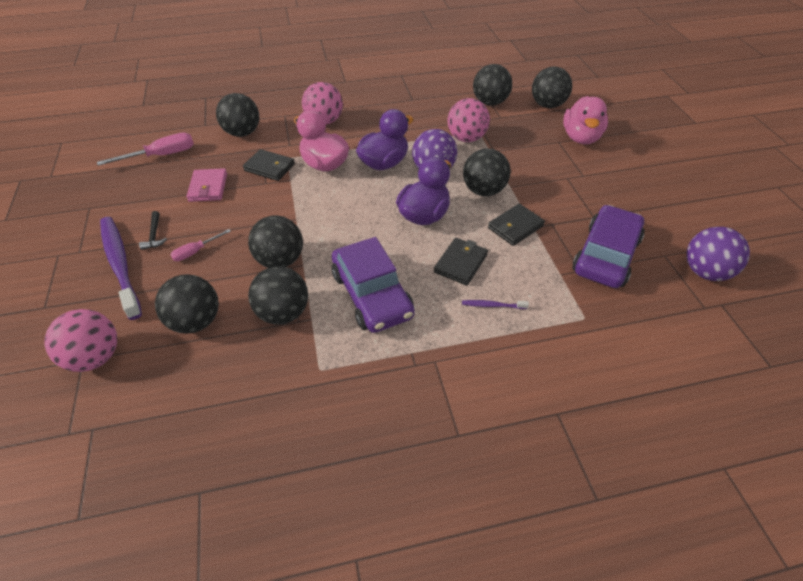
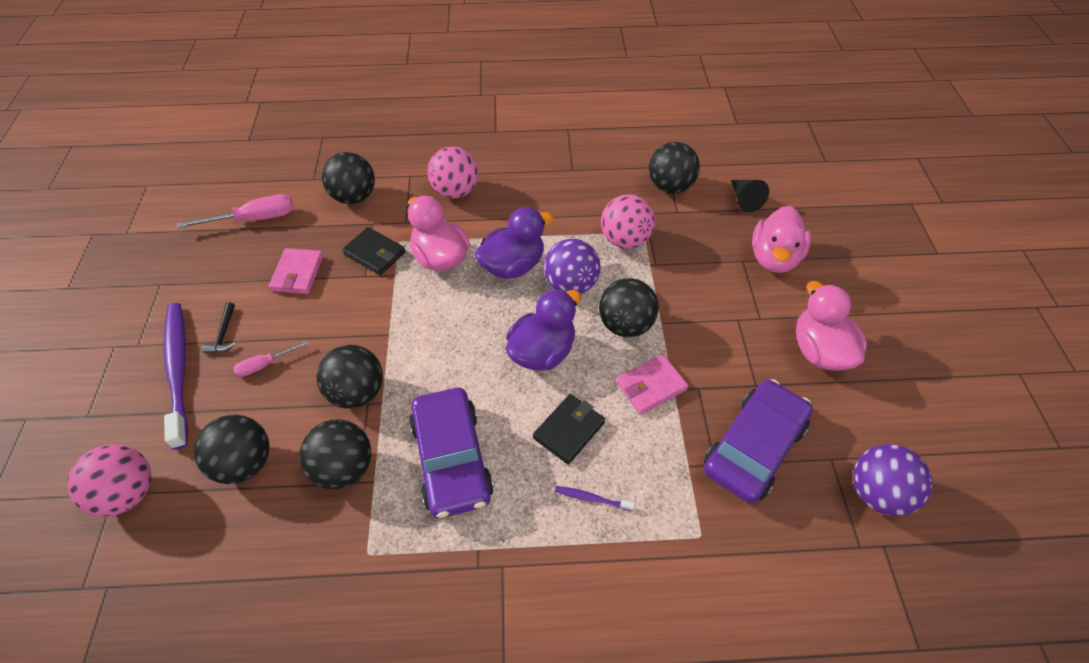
camera: 10 degrees right, 5 degrees up
black wallet [488,204,545,246] -> pink wallet [616,354,688,414]
black ball [532,66,572,108] -> black cone [731,180,769,212]
none -> pink duck [796,281,867,371]

